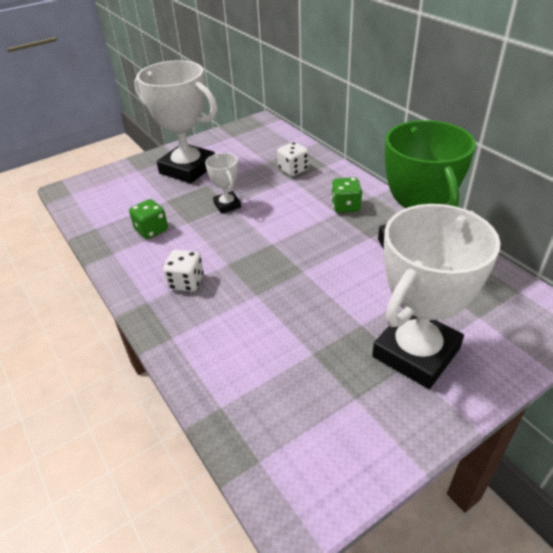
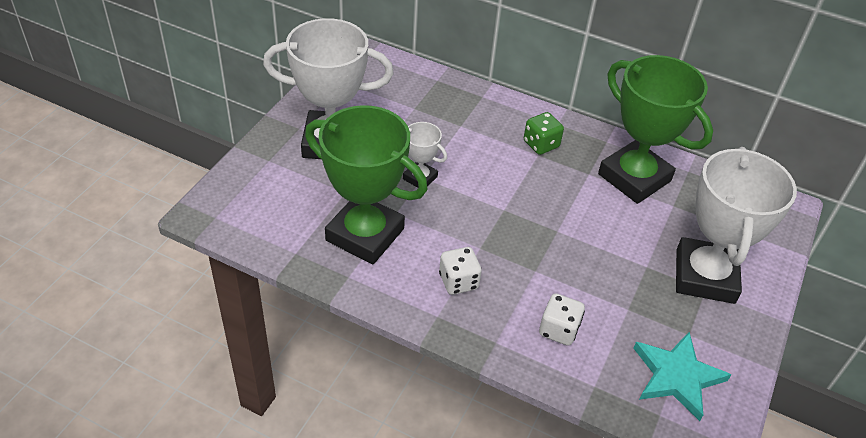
camera: 35 degrees left, 5 degrees up
green dice [129,199,168,239] -> green trophy [305,105,428,264]
white dice [277,142,309,176] -> white dice moved to [539,293,585,346]
none -> turquoise star [633,332,731,421]

